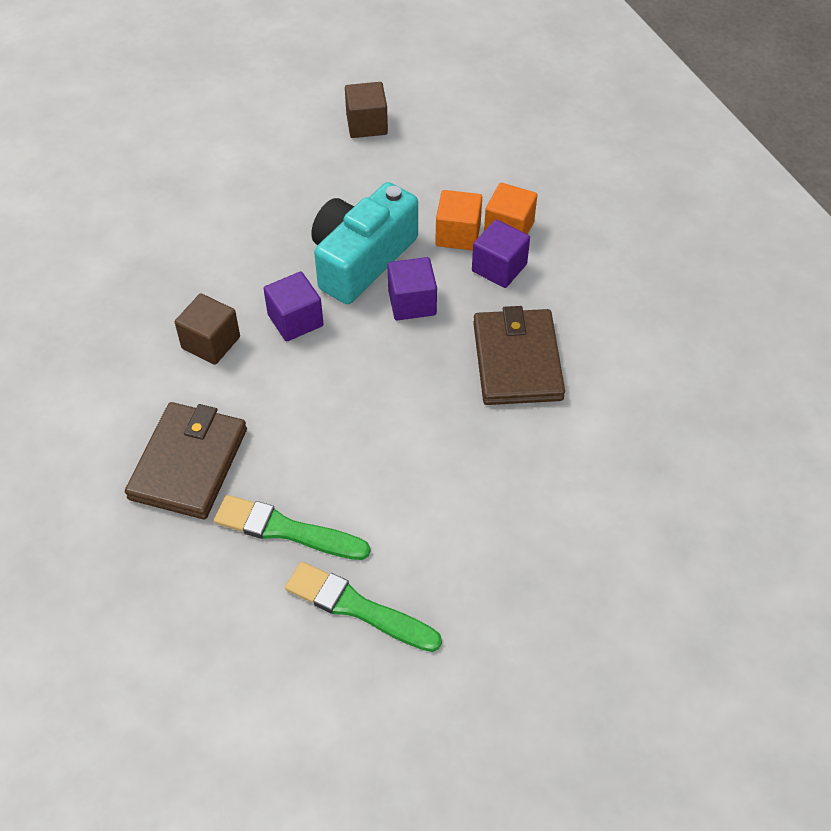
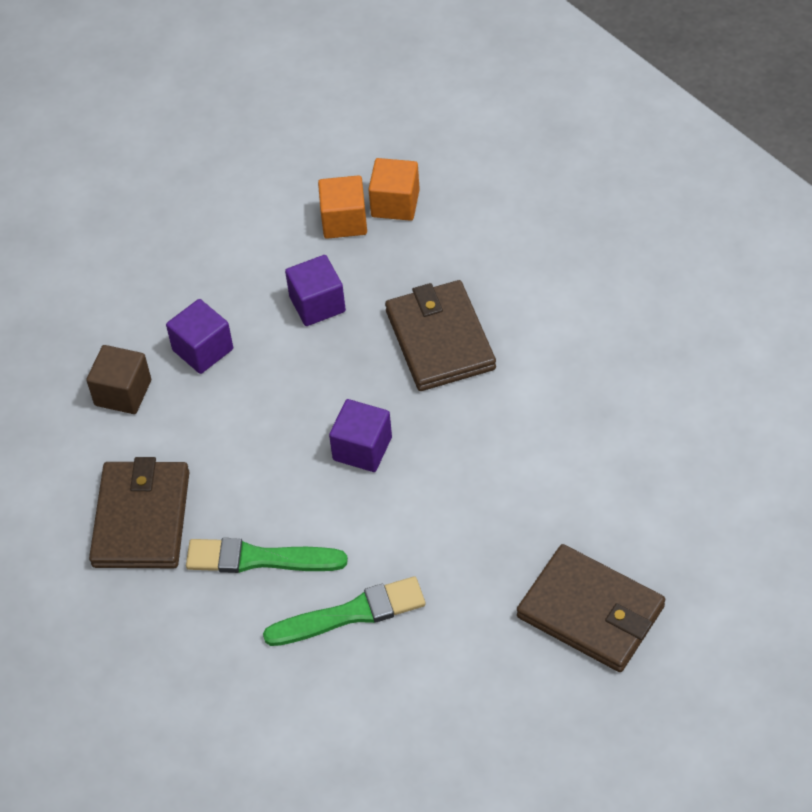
camera: 10 degrees left, 0 degrees up
green brush [285,562,442,652] -> green brush turned 150 degrees clockwise [263,576,425,646]
turquoise camera [311,182,418,304] -> none
brown cube [345,82,388,138] -> none
purple cube [472,219,530,288] -> purple cube moved to [329,399,392,472]
none -> brown wallet [517,544,665,672]

